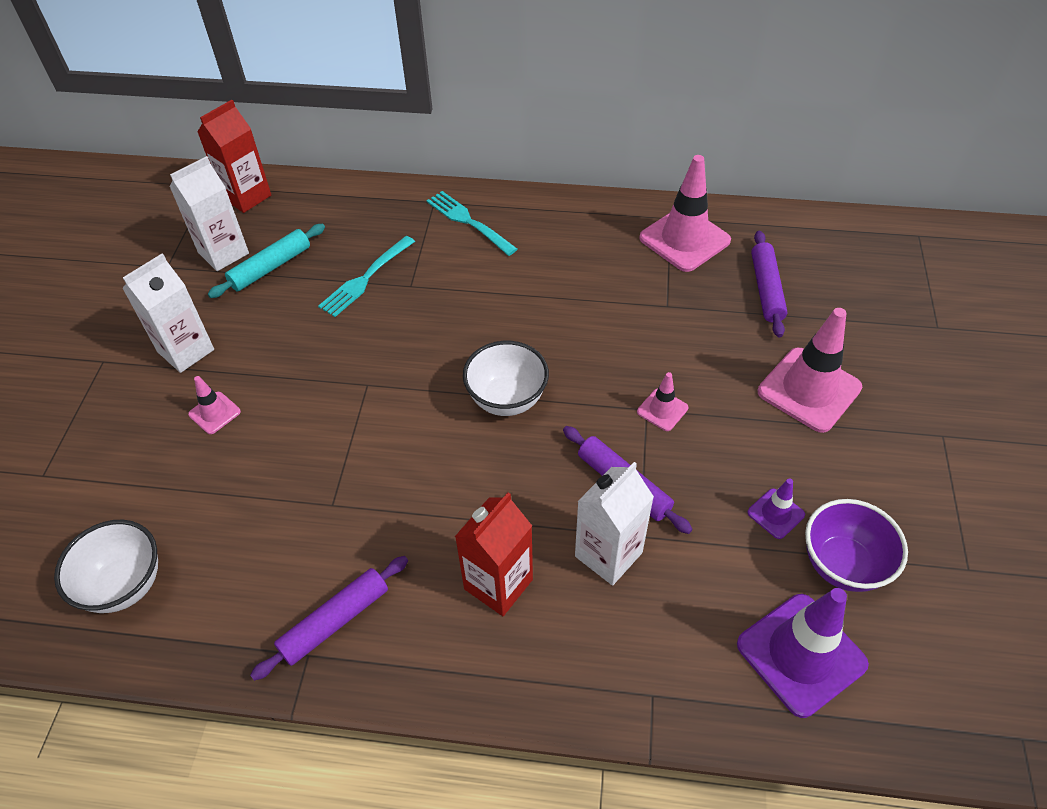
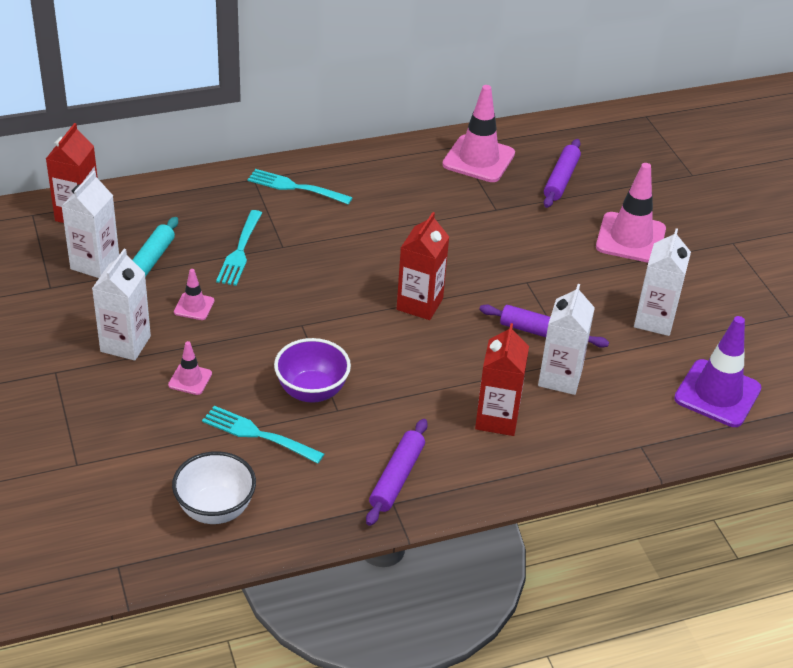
camera: 30 degrees left, 10 degrees down
white bowl [463,341,549,416] -> red carton [397,212,449,320]
pink traffic cone [637,372,688,431] -> pink traffic cone moved to [174,269,214,320]
purple traffic cone [748,478,805,539] -> white carton [634,228,691,336]
purple rolling pin [751,231,787,337] -> purple rolling pin turned 45 degrees clockwise [544,139,581,208]
purple bowl [805,499,908,592] -> purple bowl moved to [274,338,351,403]
none -> turquoise fork [202,406,324,463]

